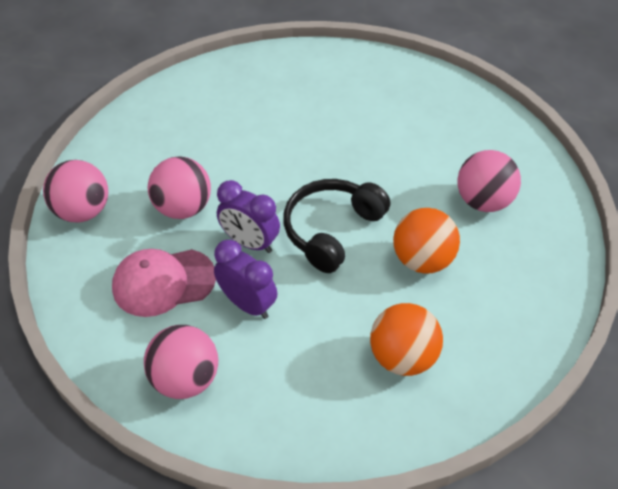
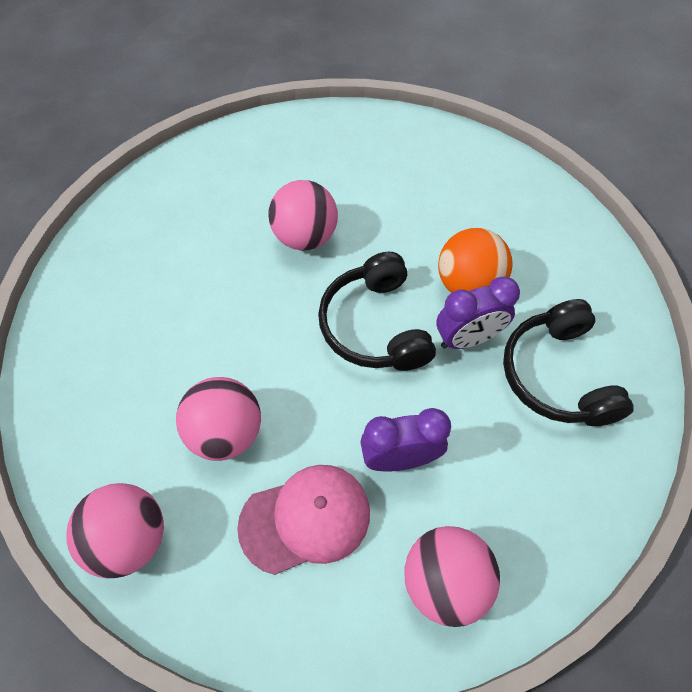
camera: 50 degrees left, 10 degrees up
pink cap [112,249,216,317] -> pink cap turned 135 degrees counterclockwise [237,465,370,575]
purple clock [217,180,280,253] -> purple clock moved to [436,276,520,349]
orange ball [370,303,443,376] -> black headphones [503,299,634,426]
pink ball [458,150,521,212] -> pink ball moved to [268,180,338,251]

